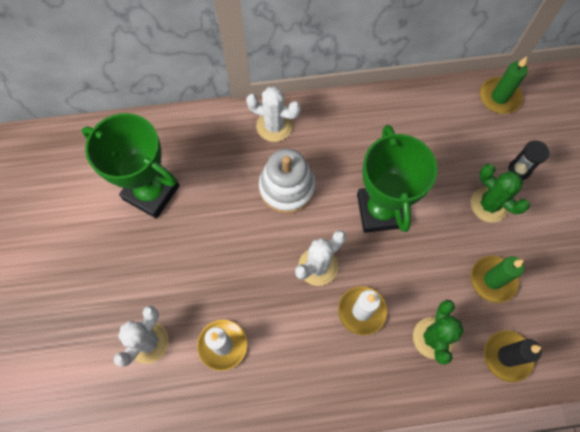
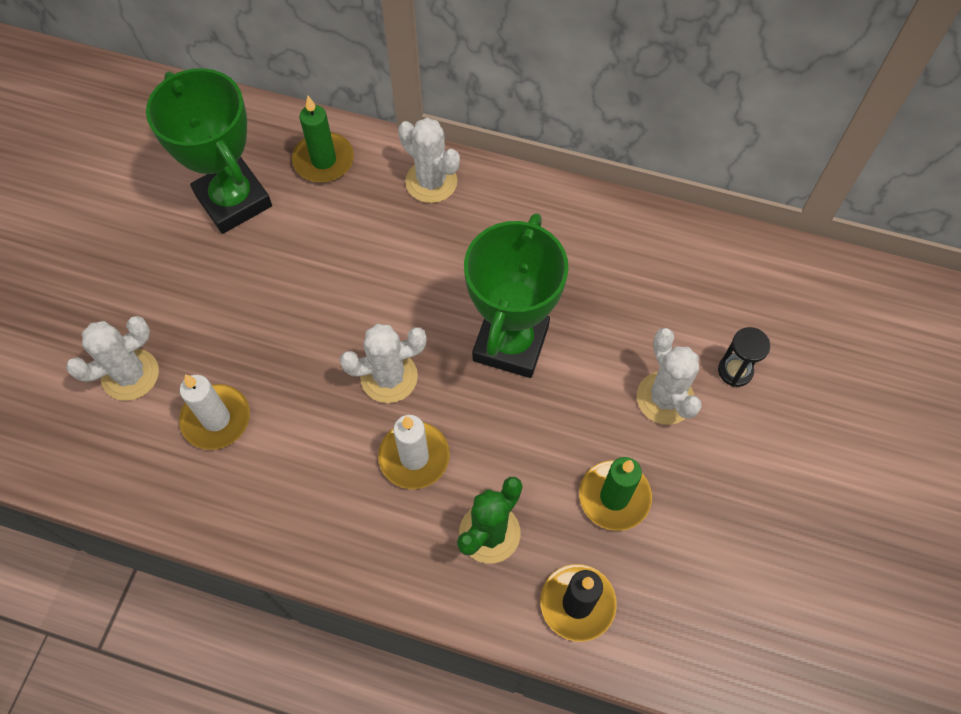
camera: 25 degrees right, 5 degrees down
white stacking toy [259,149,315,214] -> none
green cactus [471,164,530,223] -> white cactus [637,328,702,425]
green candle [480,57,528,114] -> green candle moved to [292,96,354,183]

